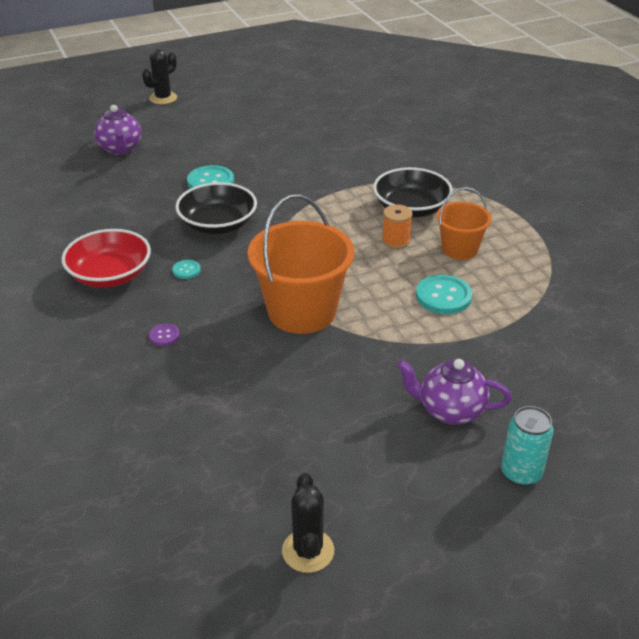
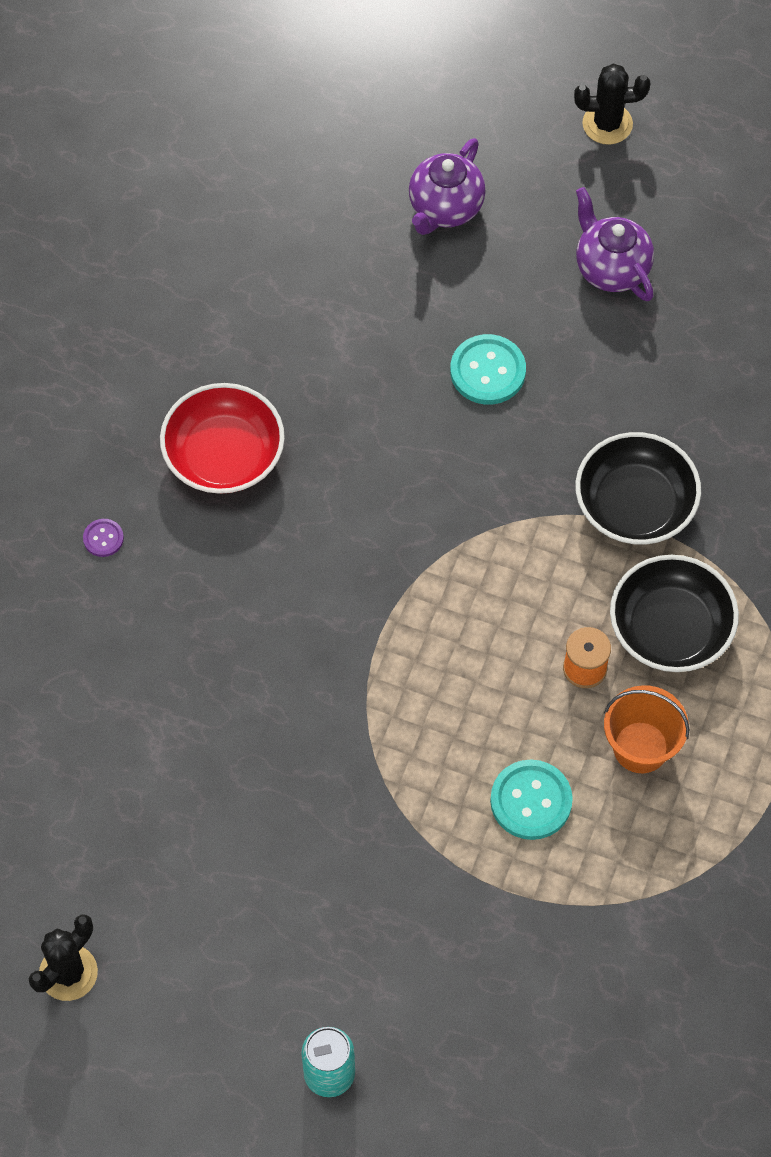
camera: 45 degrees right, 25 degrees up
purple button [149,324,180,346] -> purple button moved to [83,519,124,557]
turquoise button [172,260,200,279] -> none
black bowl [175,182,257,234] -> black bowl moved to [575,432,701,545]
orange bucket [248,194,354,334] -> none
purple teapot [397,359,512,425] -> purple teapot moved to [576,187,654,301]

